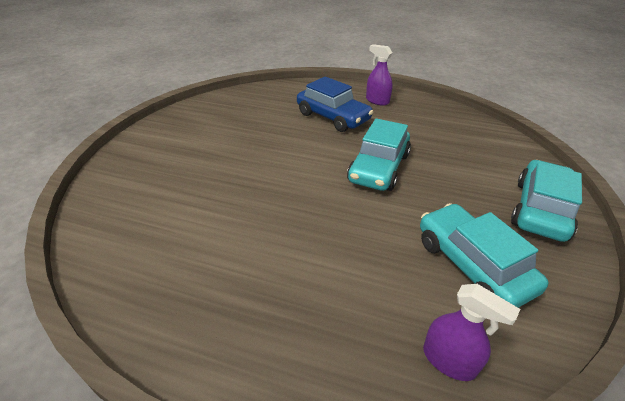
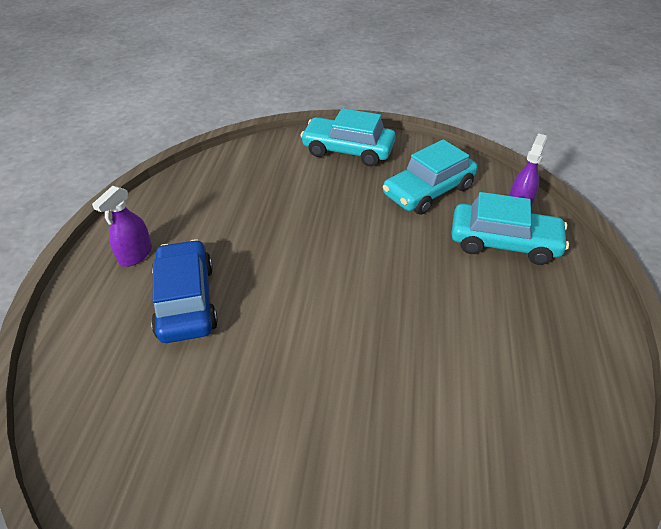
camera: 100 degrees left, 5 degrees up
blue car [297,76,373,132] -> blue car turned 45 degrees counterclockwise [151,239,218,343]
turquoise car [347,118,411,191] -> turquoise car moved to [451,192,569,265]

